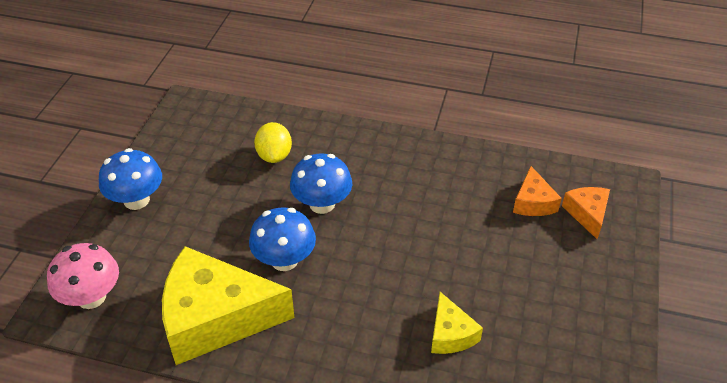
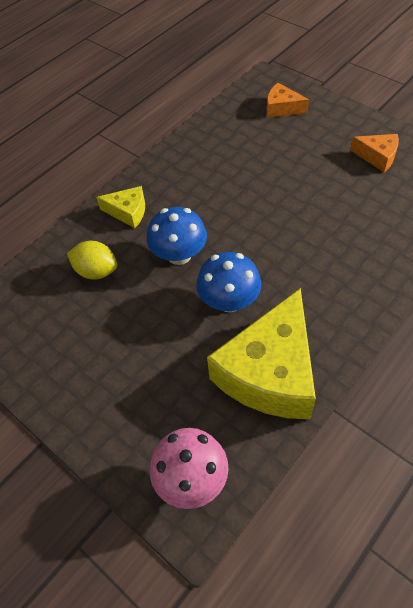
camera: 60 degrees left, 10 degrees up
blue mushroom [99,148,162,210] -> none
yellow cheese [431,292,483,354] -> yellow cheese moved to [96,186,145,228]
orange cheese [513,166,562,216] -> orange cheese moved to [350,134,399,172]

